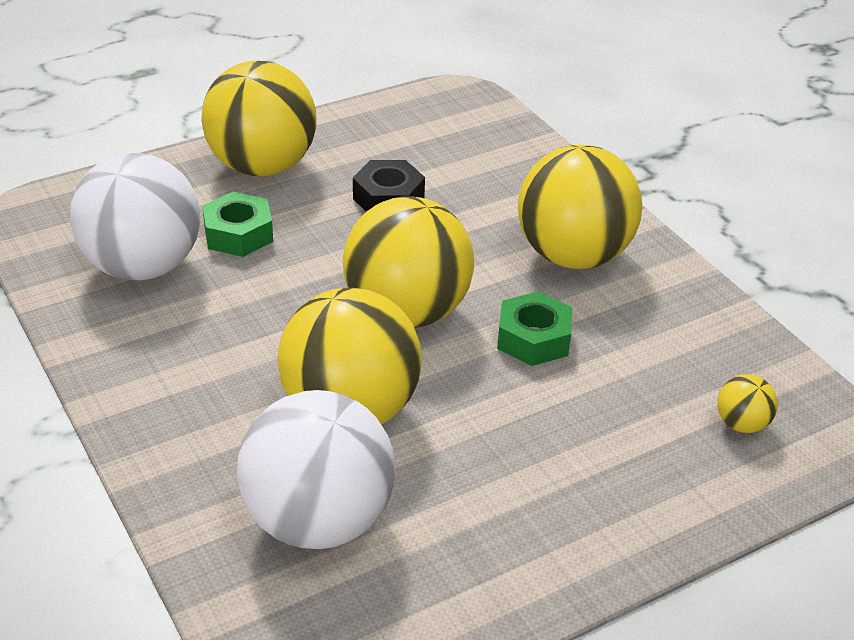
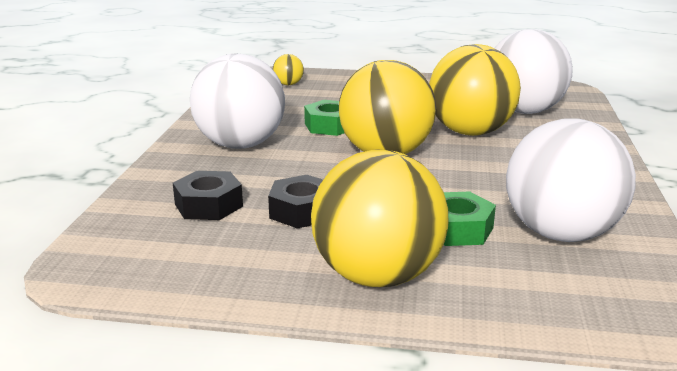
camera: 140 degrees left, 15 degrees down
yellow ball [518,145,643,269] -> white ball [190,54,285,149]
none -> black nut [173,171,243,220]

